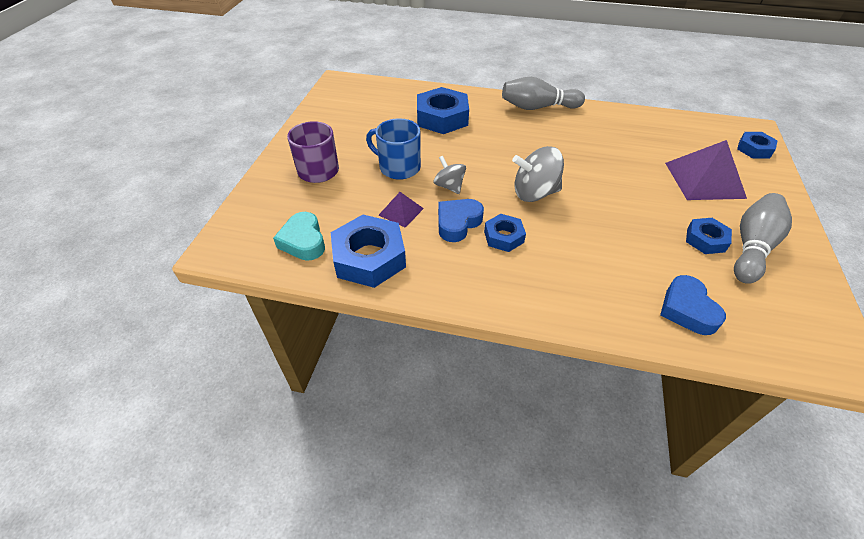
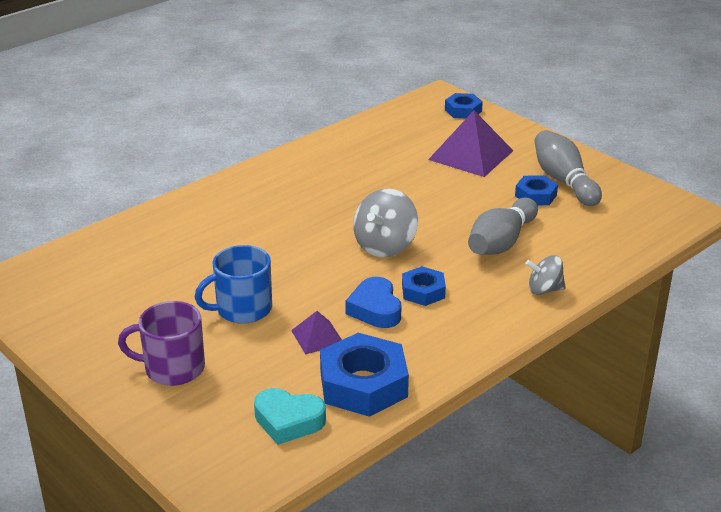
camera: 55 degrees left, 15 degrees down
blue nut [417,87,469,134] -> none
grey spinning top [433,156,466,194] -> grey spinning top moved to [525,255,566,295]
grey bowling pin [502,77,585,110] -> grey bowling pin moved to [468,198,538,255]
blue heart [660,275,726,335] -> none

